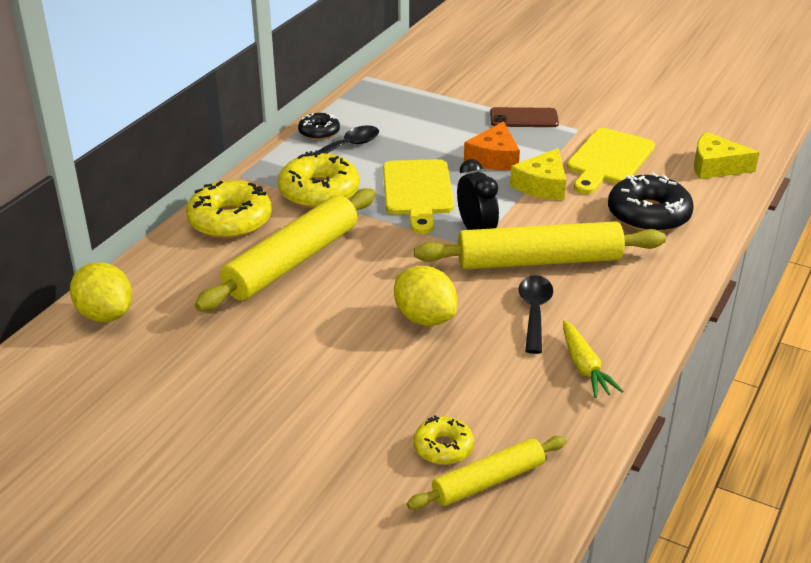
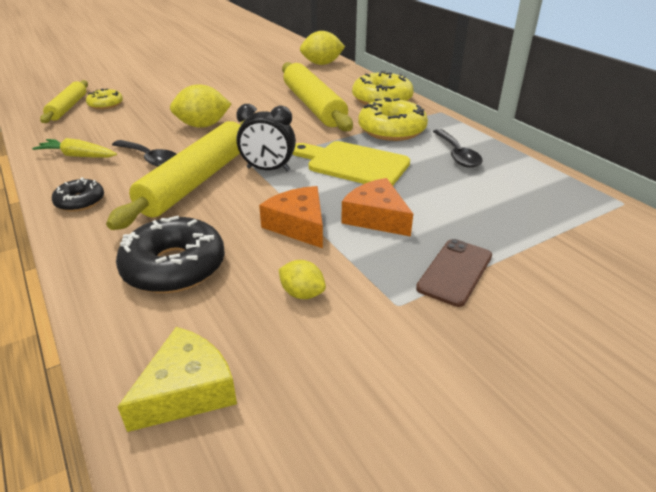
camera: 120 degrees right, 0 degrees up
black donut [298,113,340,140] -> black donut moved to [52,177,104,212]
yellow cheese [510,148,566,200] -> orange cheese [259,186,323,248]
yellow cutting board [567,128,655,194] -> yellow lemon [279,260,326,299]

